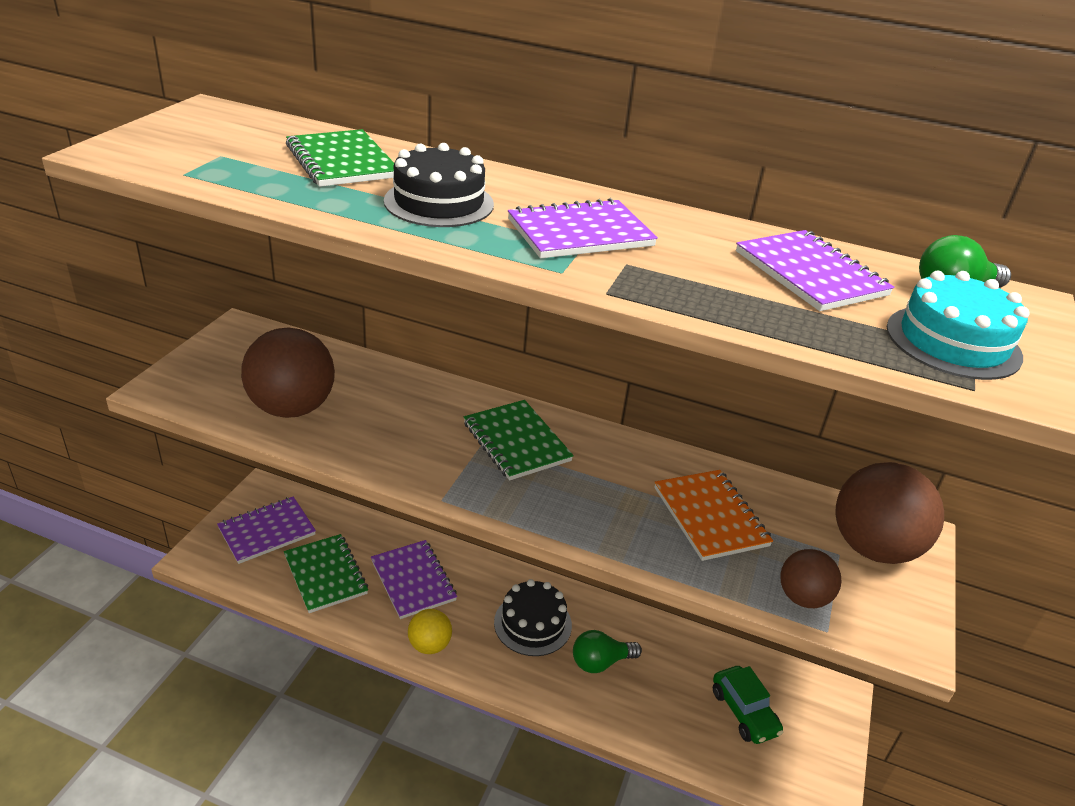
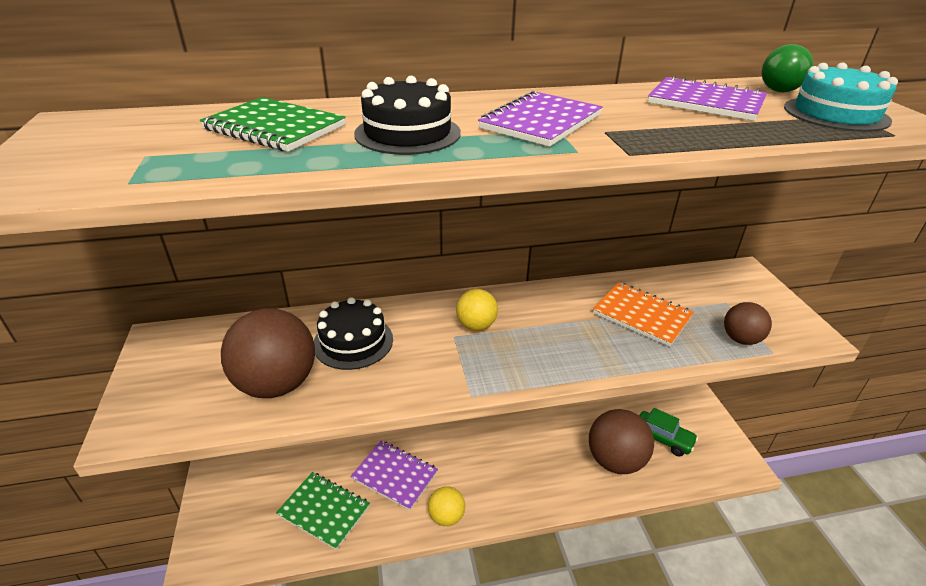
camera: 30 degrees left, 0 degrees up
purple notebook [217,497,316,564] -> none
green notebook [464,400,574,481] -> yellow ball [456,289,498,331]
black cake [494,579,572,656] -> black cake moved to [314,297,393,370]
green light bulb [573,630,642,673] -> none
brown ball [836,462,944,564] -> brown ball moved to [589,409,654,474]

